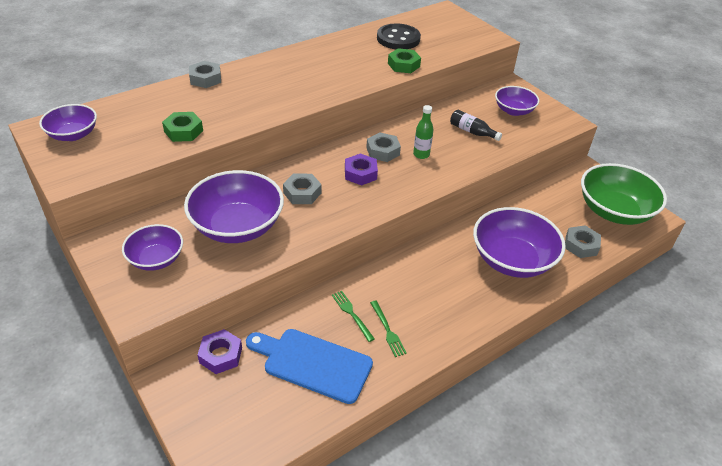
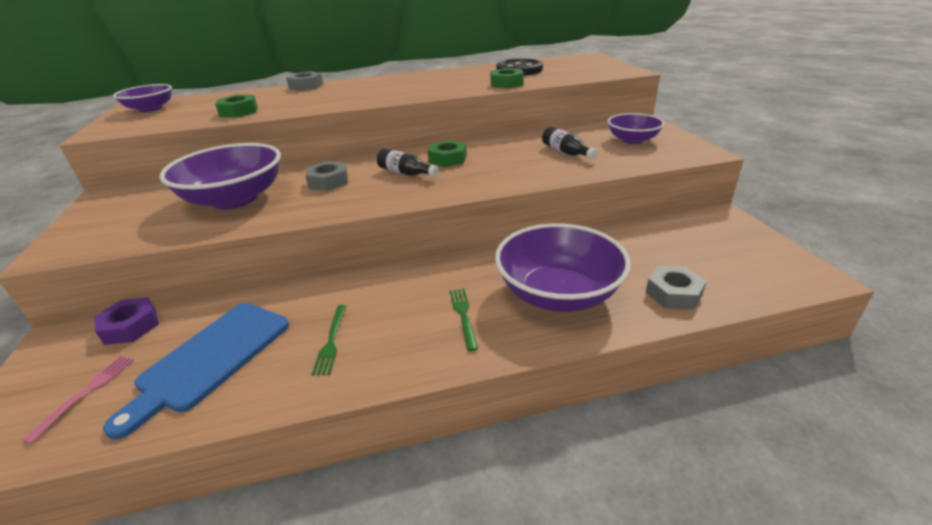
camera: 25 degrees right, 10 degrees down
purple bowl [122,224,183,271] -> none
blue cutting board [246,329,373,404] -> blue cutting board turned 105 degrees counterclockwise [103,303,289,439]
green fork [332,291,375,342] -> green fork moved to [449,288,478,351]
purple nut [345,153,378,186] -> black bottle [377,148,439,177]
grey nut [366,132,401,162] -> green nut [428,140,467,167]
green bottle [413,105,434,159] -> none
green bowl [581,163,667,225] -> none
none -> pink fork [22,356,134,444]

